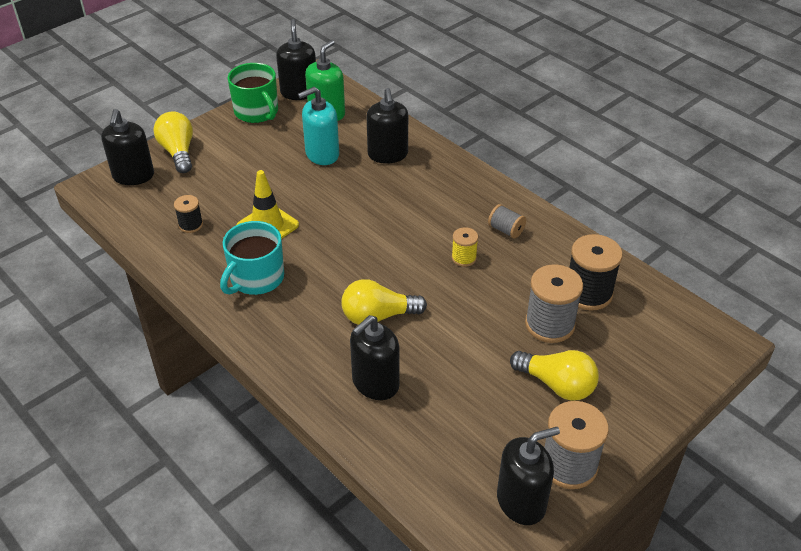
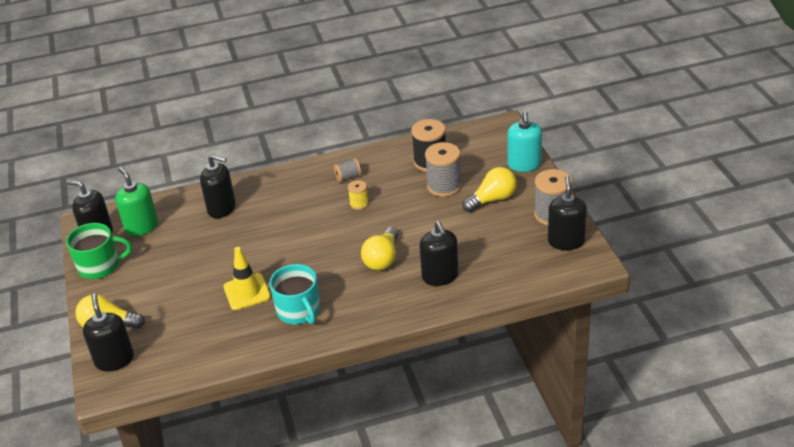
camera: 60 degrees left, 5 degrees down
black soap dispenser [101,109,154,185] -> black soap dispenser turned 135 degrees counterclockwise [83,293,134,371]
black spool [174,195,203,233] -> none
turquoise soap dispenser [298,87,339,165] -> turquoise soap dispenser moved to [507,111,542,172]

